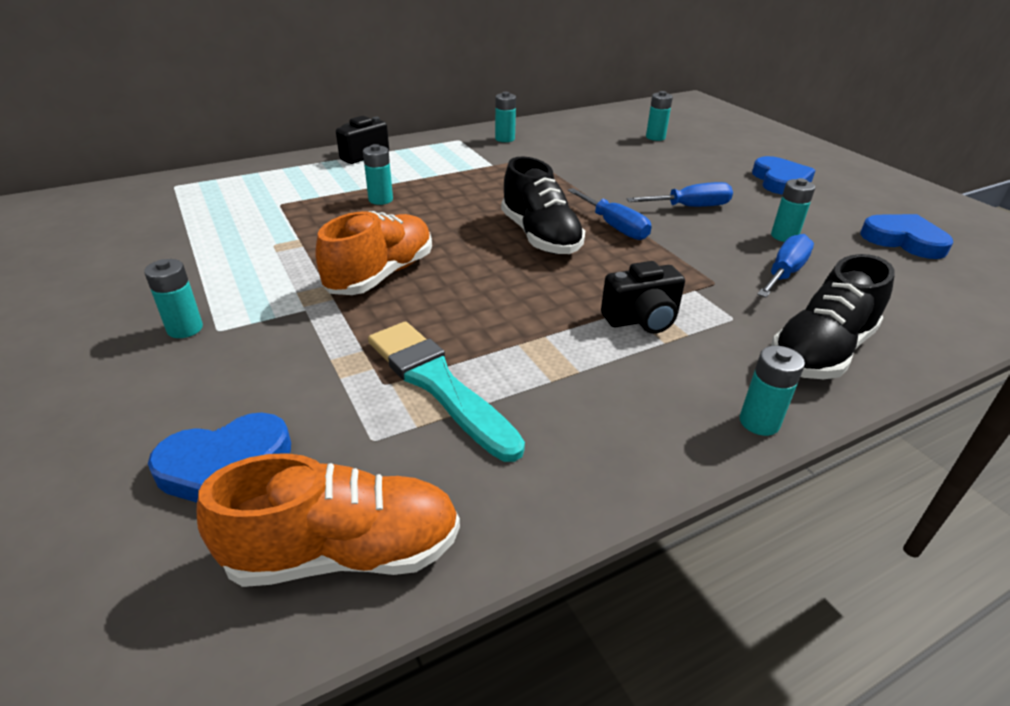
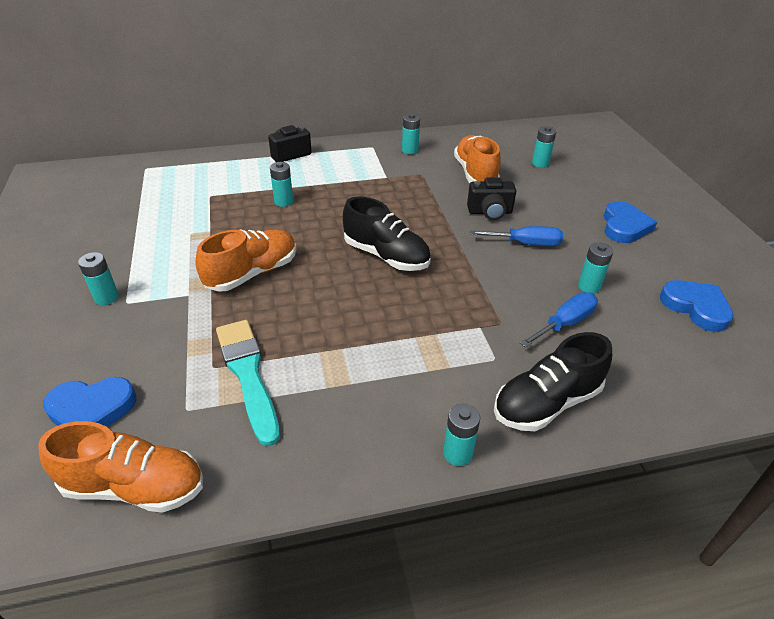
camera: 15 degrees right, 5 degrees up
black shoe [501,157,585,254] -> black shoe turned 45 degrees counterclockwise [343,196,431,271]
blue screwdriver [568,188,652,240] -> none
black camera [601,261,685,334] -> black camera moved to [467,177,516,220]
none -> orange shoe [454,135,501,183]

